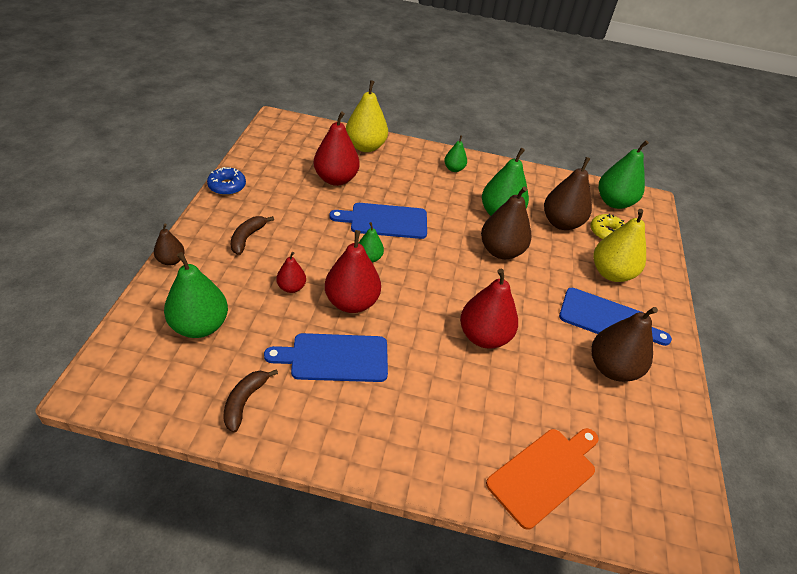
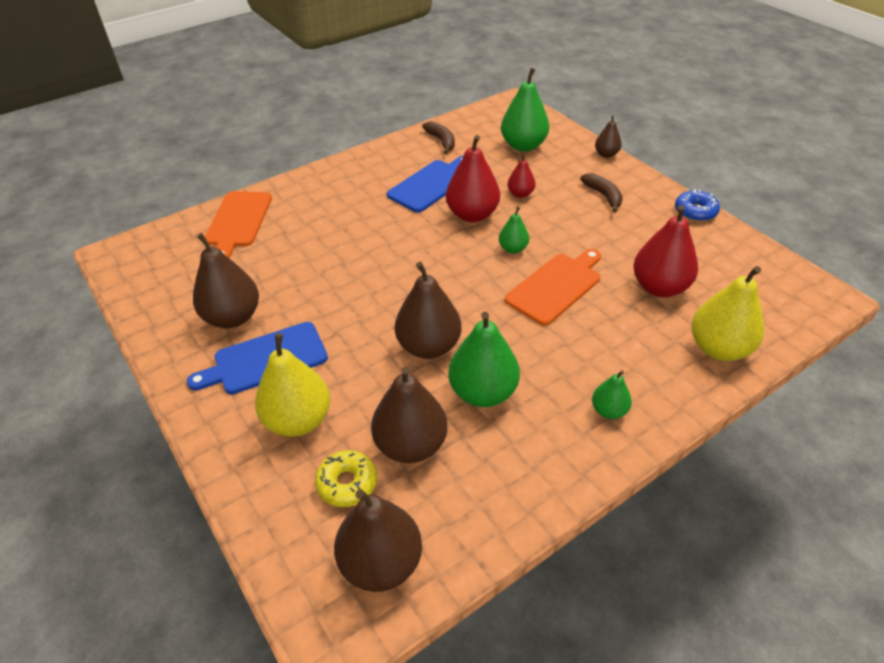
camera: 140 degrees right, 0 degrees up
blue cutting board [329,203,427,239] -> orange cutting board [505,249,601,325]
red pear [460,269,518,349] -> none
green pear [599,140,649,209] -> brown pear [334,489,422,592]

